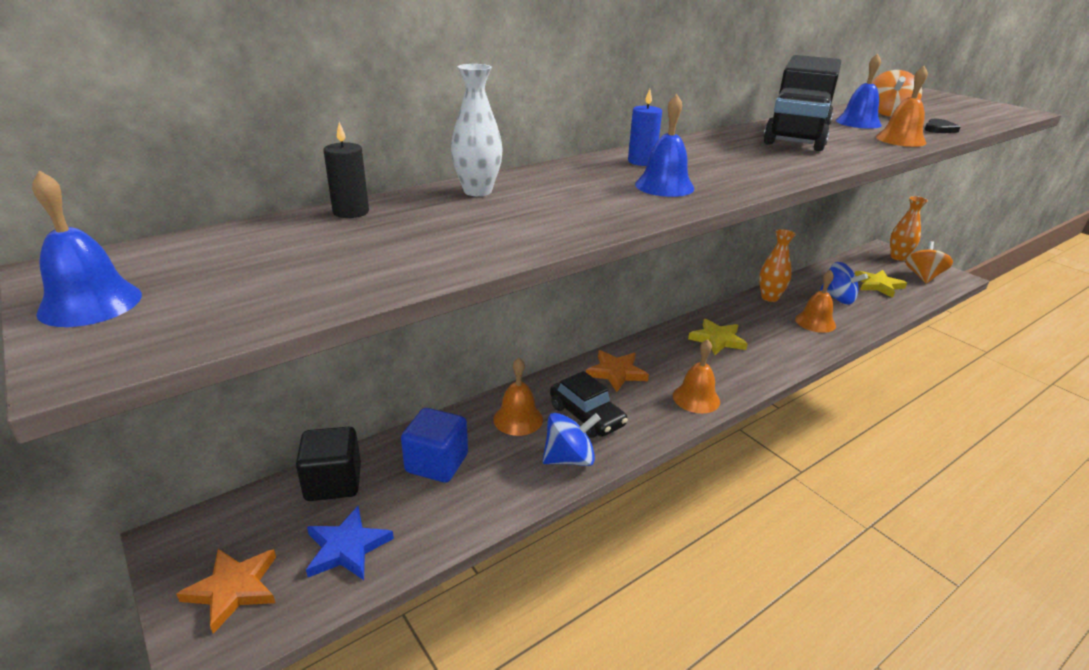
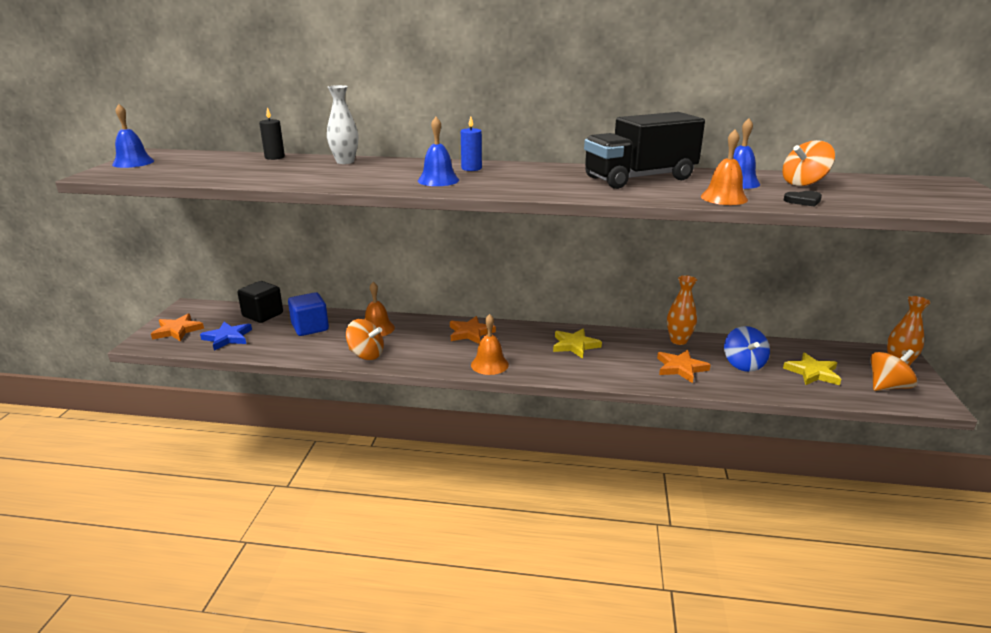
camera: 45 degrees right, 5 degrees down
blue spinning top [542,413,601,466] -> orange spinning top [346,319,384,360]
black car [550,371,628,438] -> none
orange bell [795,270,836,333] -> orange star [657,350,711,383]

